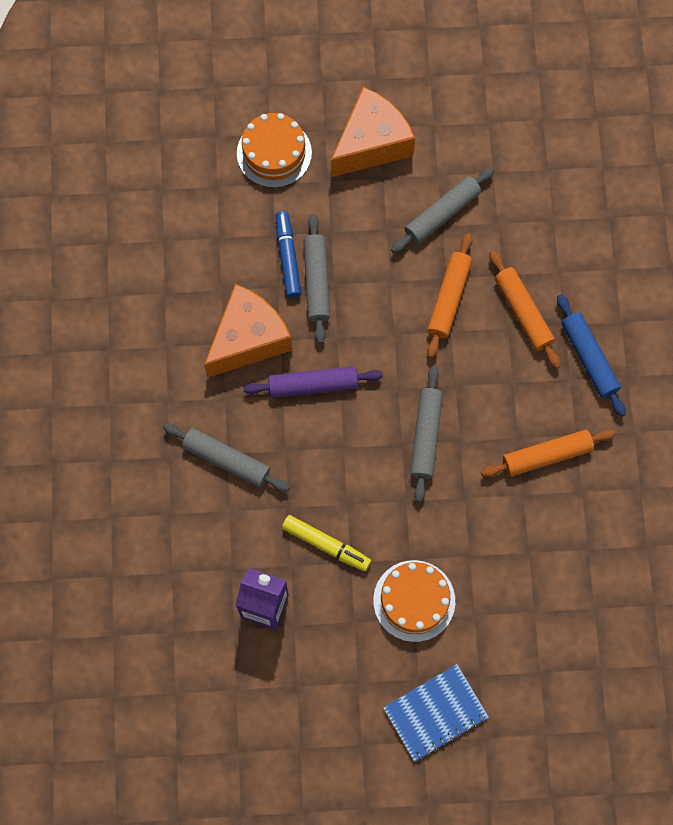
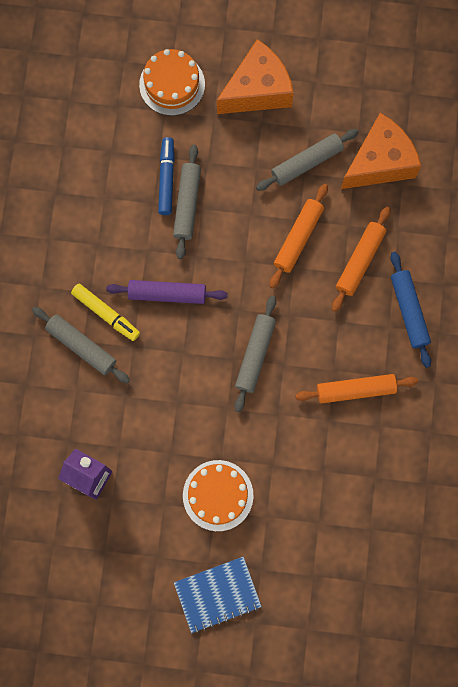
camera: 10 degrees right, 5 degrees up
orange cheese [204,284,292,378] -> orange cheese moved to [341,113,421,189]
yellow marker [282,515,371,571] -> yellow marker moved to [71,284,140,341]
orange rolling pin [489,250,561,369] -> orange rolling pin turned 45 degrees clockwise [332,207,390,312]

